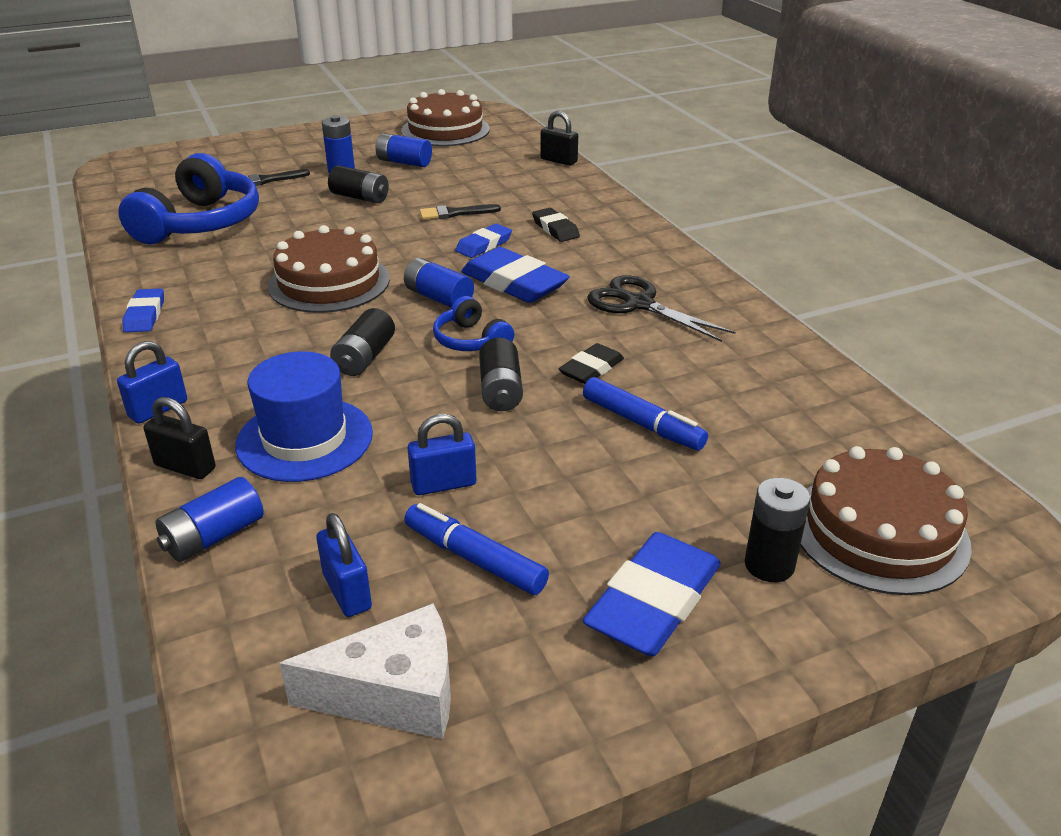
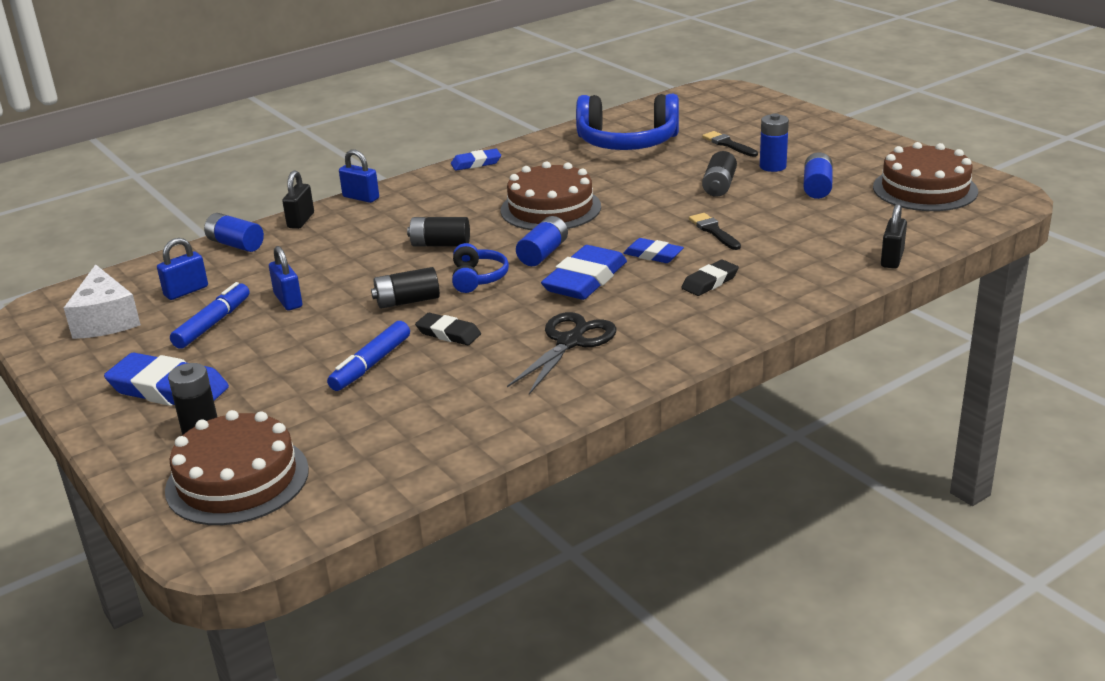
camera: 80 degrees right, 5 degrees down
blue hat [235,351,373,482] -> none
blue headphones [433,296,514,351] -> blue headphones turned 135 degrees clockwise [452,243,509,293]

